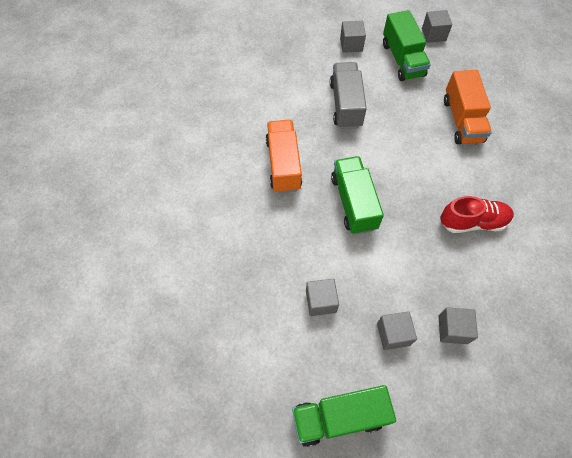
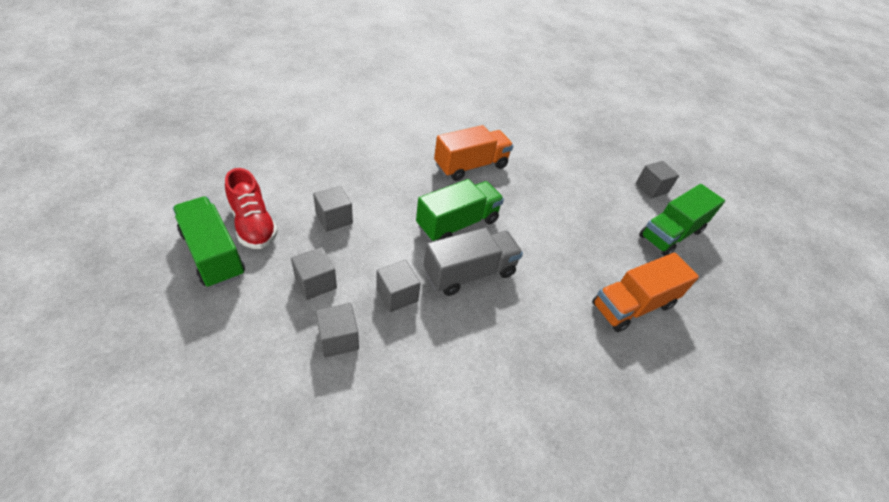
camera: 60 degrees right, 15 degrees down
grey truck [330,62,367,129] -> grey truck moved to [424,227,523,296]
grey cube [422,10,452,43] -> grey cube moved to [377,260,421,312]
red shoe [440,196,514,233] -> red shoe moved to [225,168,278,249]

